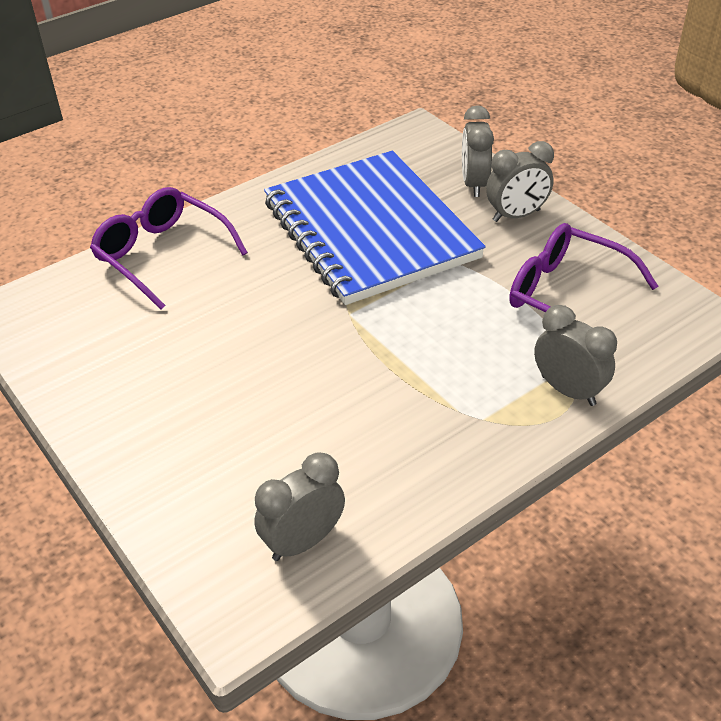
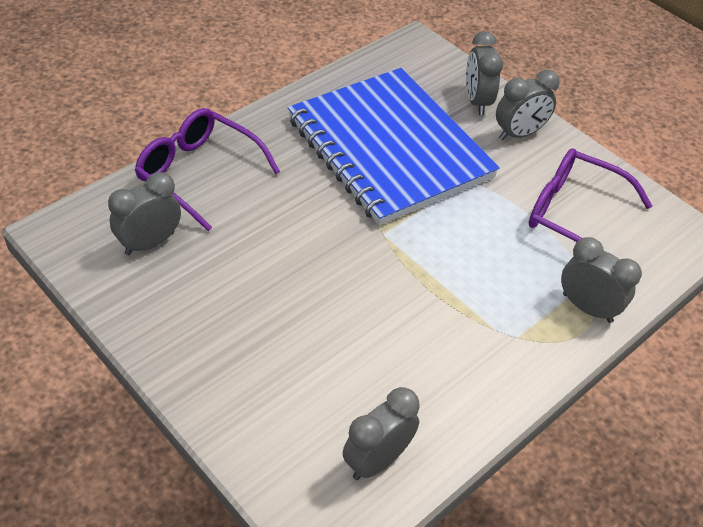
camera: 10 degrees left, 5 degrees up
none -> grey clock [108,172,181,255]

